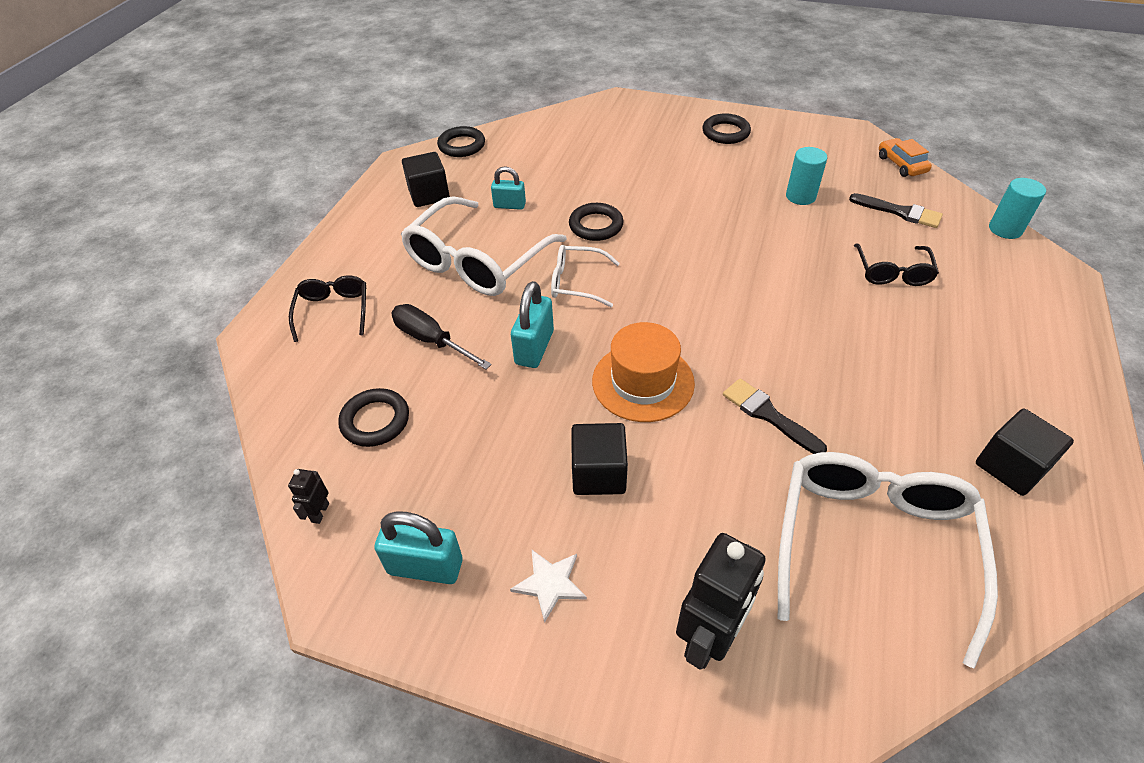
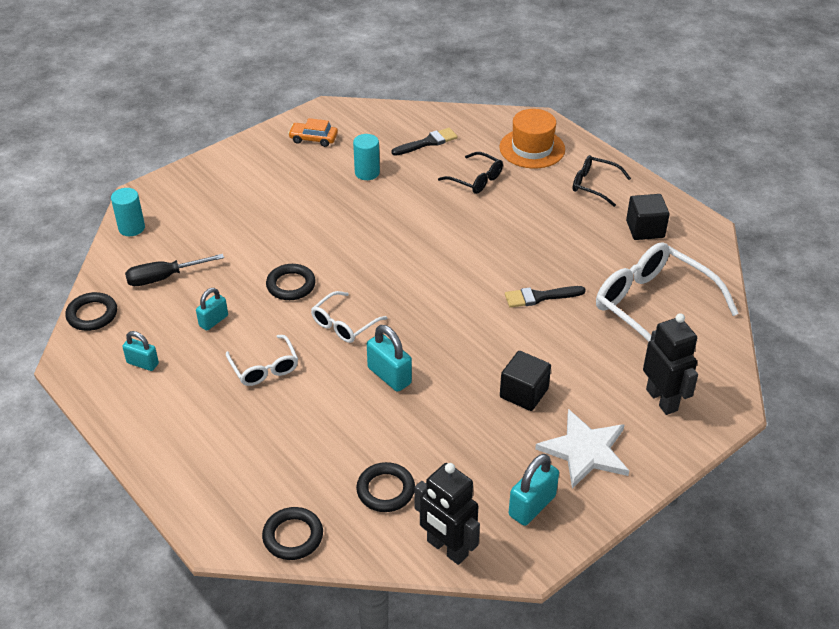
camera: 60 degrees left, 5 degrees down
black robot [288,469,329,524] -> black robot [414,463,480,565], size x2.20
black glasses [289,276,366,342] -> black glasses moved to [573,155,631,207]
black screwdriver [391,304,492,370] -> black screwdriver moved to [125,254,224,286]
white glasses [401,196,567,296] -> white glasses [226,335,298,386], size x0.52
black cube [402,152,450,207] -> turquoise padlock [122,331,159,371]
white star [510,550,587,623] -> white star [535,409,629,489], size x1.83
orange hat [592,322,695,422] -> orange hat moved to [499,109,565,168]
black ring [702,113,751,144] -> black ring moved to [262,507,323,560]
orange car [879,138,932,177] -> orange car moved to [288,118,338,147]
turquoise cylinder [989,178,1046,239] -> turquoise cylinder moved to [111,188,145,236]

